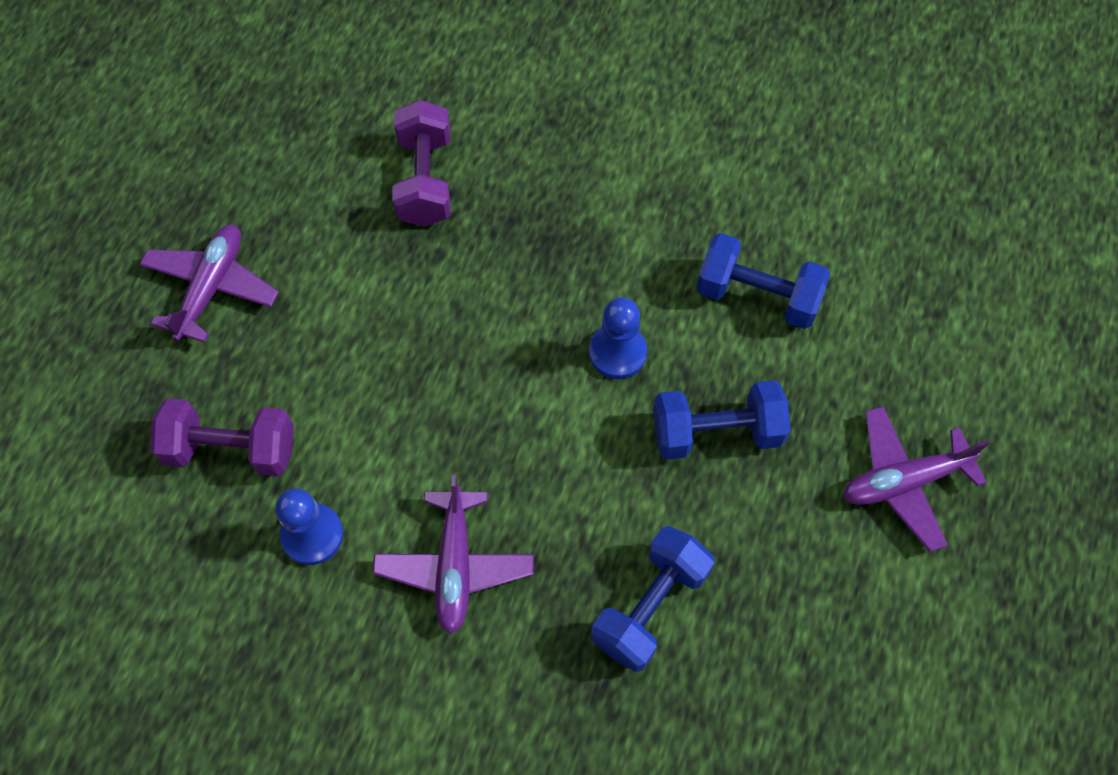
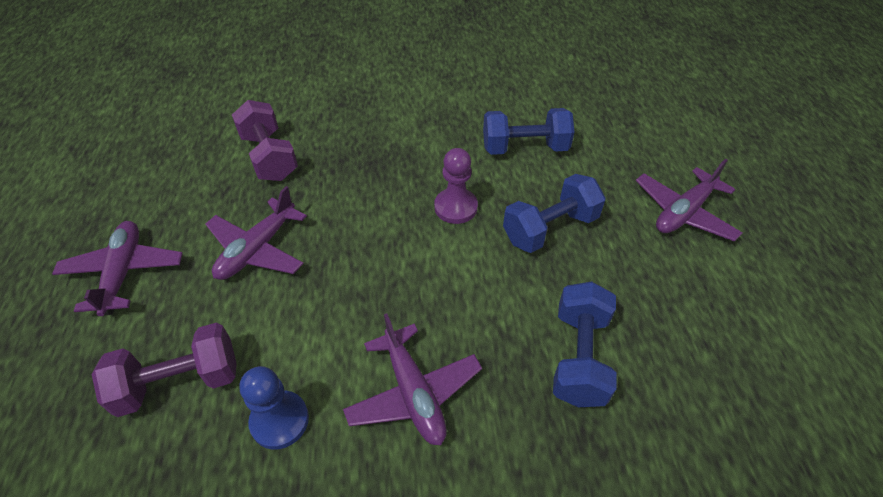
camera: 25 degrees left, 15 degrees down
blue pawn [589,297,647,379] -> purple pawn [434,148,478,224]
none -> purple plane [205,186,307,280]

